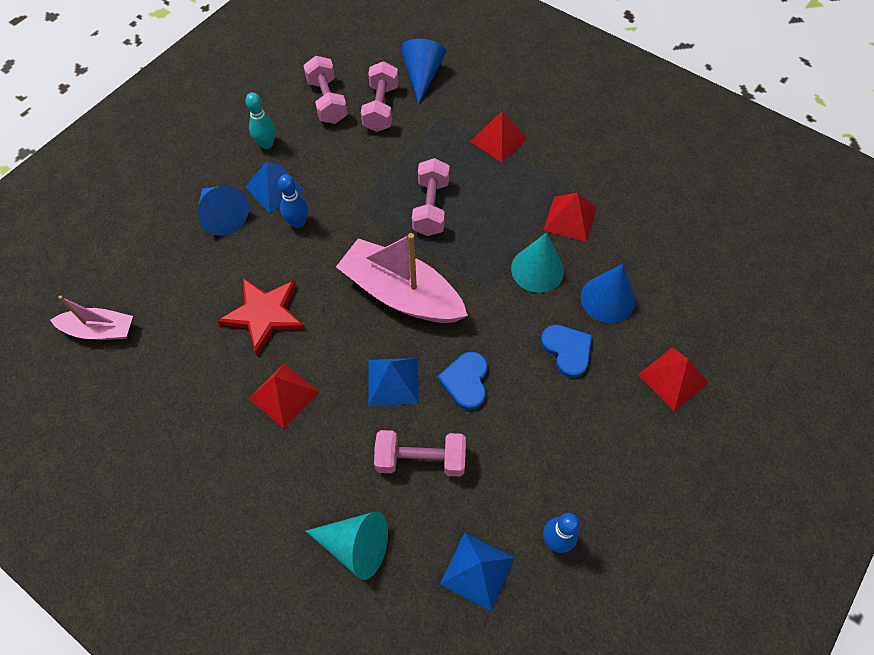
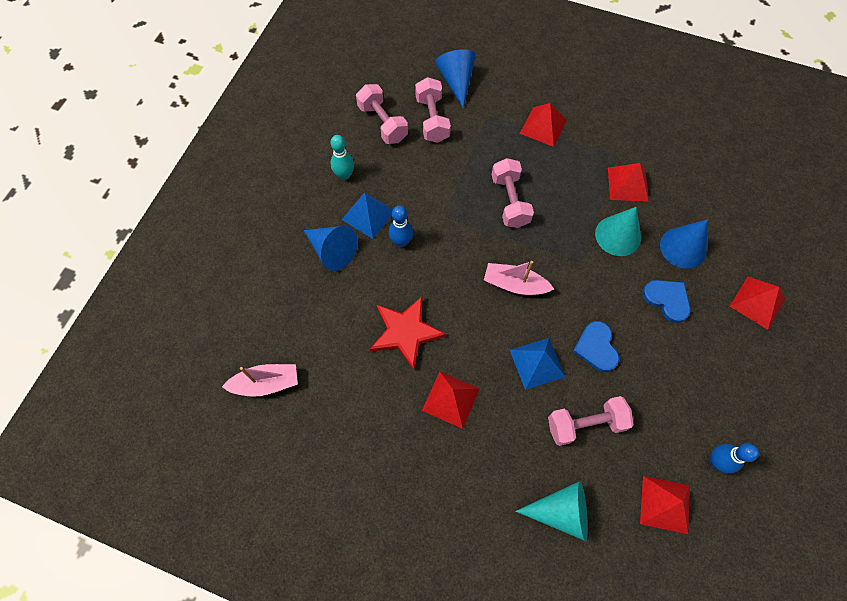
camera: 15 degrees left, 5 degrees up
pink boat [336,233,468,323] -> pink boat [484,261,554,295], size x0.57
blue pyramid [440,532,515,611] -> red pyramid [640,476,690,534]

